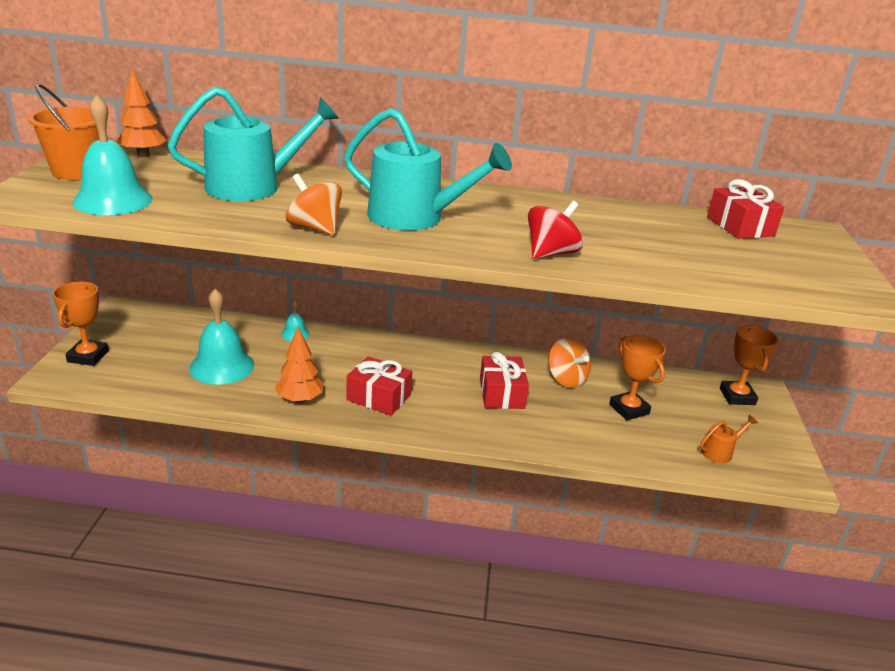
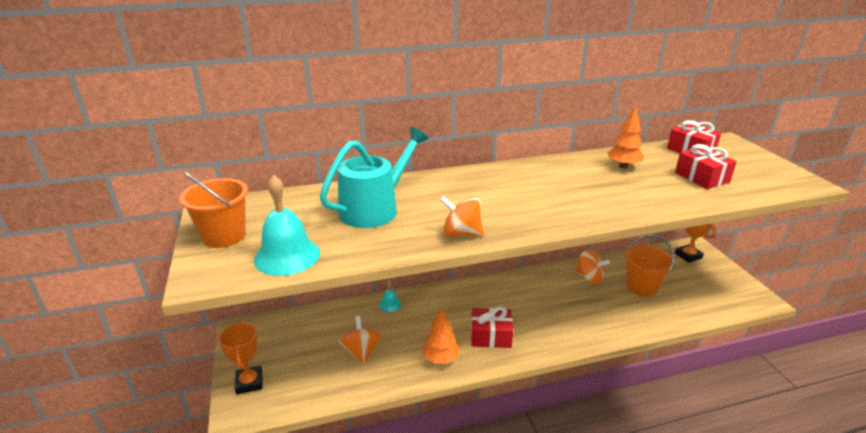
camera: 20 degrees left, 0 degrees up
orange tree [117,69,167,157] -> orange tree moved to [607,106,644,168]
turquoise bell [189,289,254,385] -> orange spinning top [339,316,382,365]
turquoise watering can [344,108,512,230] -> none
red gift [480,352,529,409] -> red gift moved to [675,144,737,189]
red spinning top [528,201,583,259] -> none
orange trophy [609,335,666,420] -> orange bucket [625,235,674,297]
orange watering can [700,415,758,464] -> none

